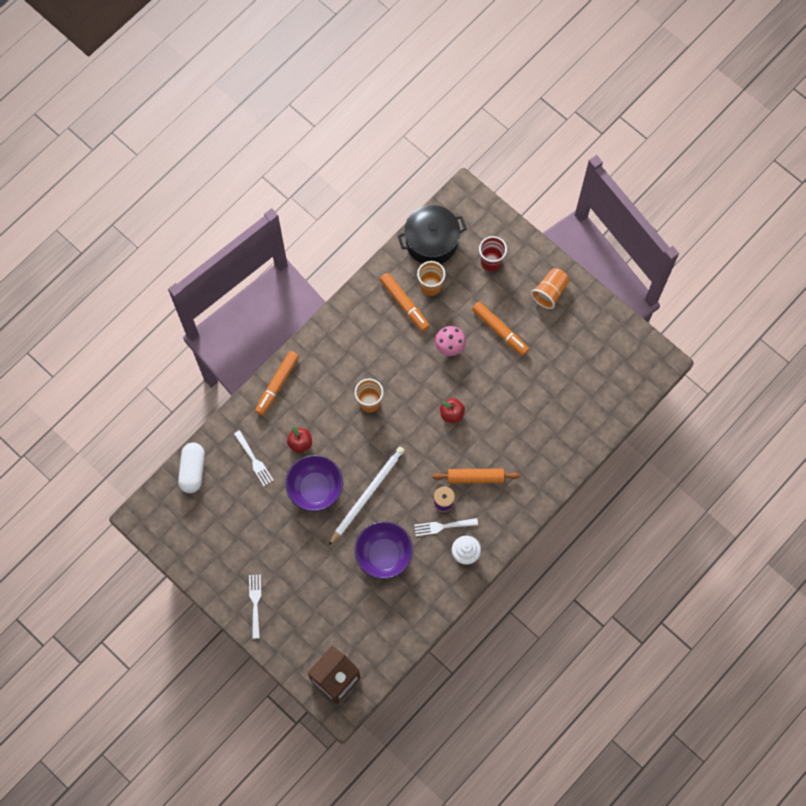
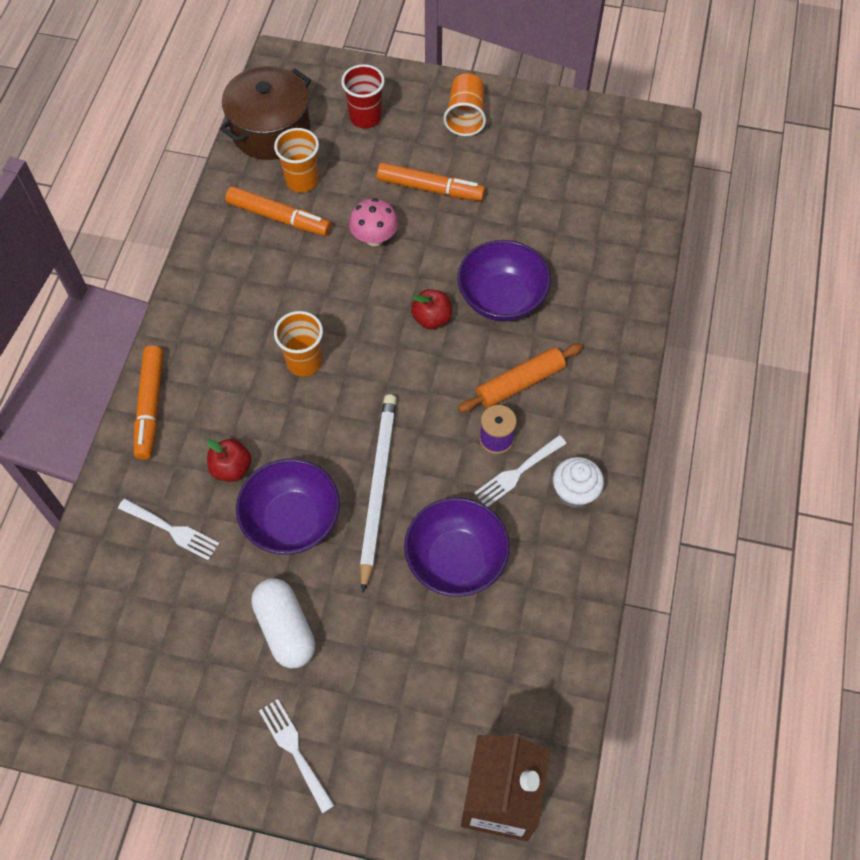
camera: 30 degrees left, 10 degrees down
white capsule [178,442,205,493] -> white capsule moved to [251,578,315,668]
black pot [398,205,467,264] -> brown pot [220,66,311,160]
none -> purple bowl [457,240,551,322]

